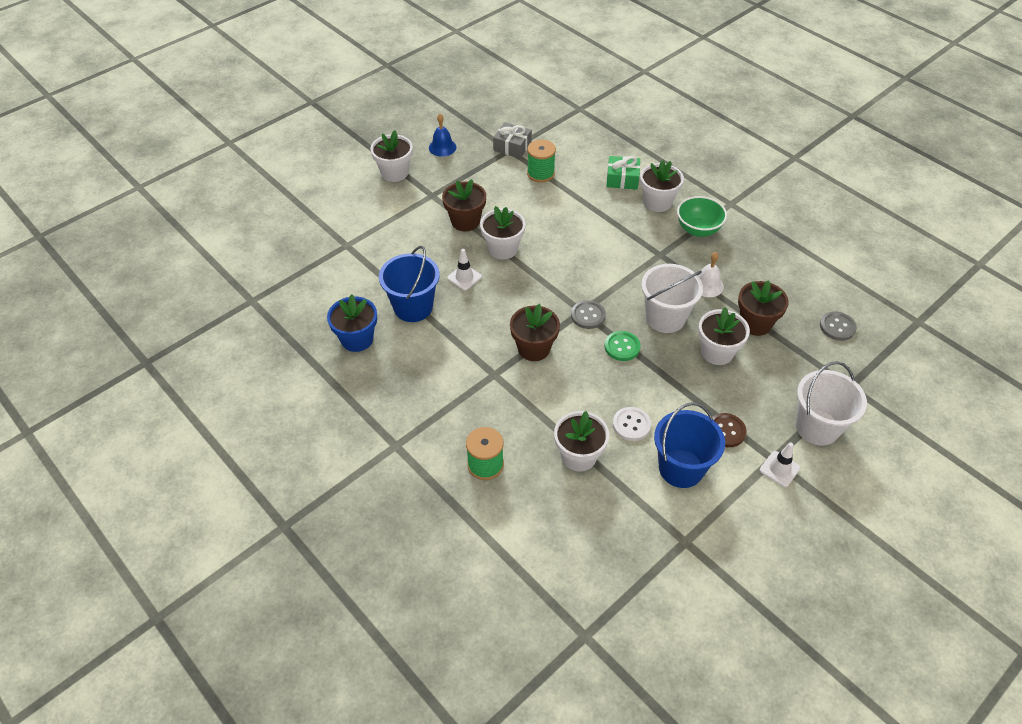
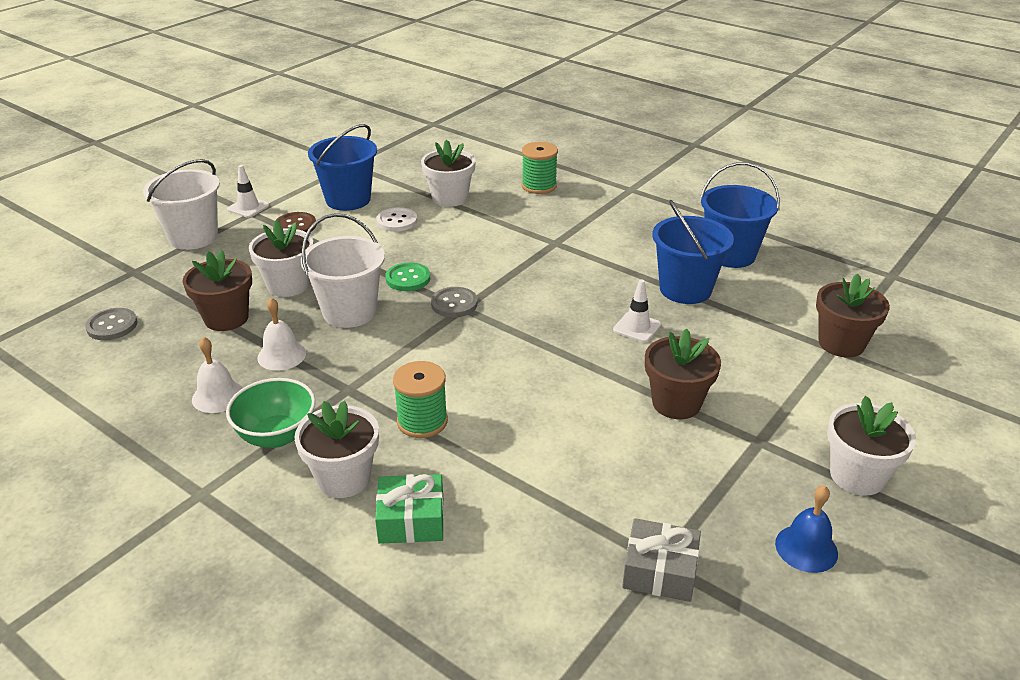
camera: 170 degrees right, 15 degrees down
blue flower pot [327,294,377,352] -> blue bucket [700,162,780,268]
white flower pot [480,206,526,260] -> none
brown flower pot [510,304,560,361] -> brown flower pot moved to [816,274,890,358]
green spool [527,139,556,183] -> green spool moved to [393,361,448,438]
none -> white bell [192,337,242,413]

